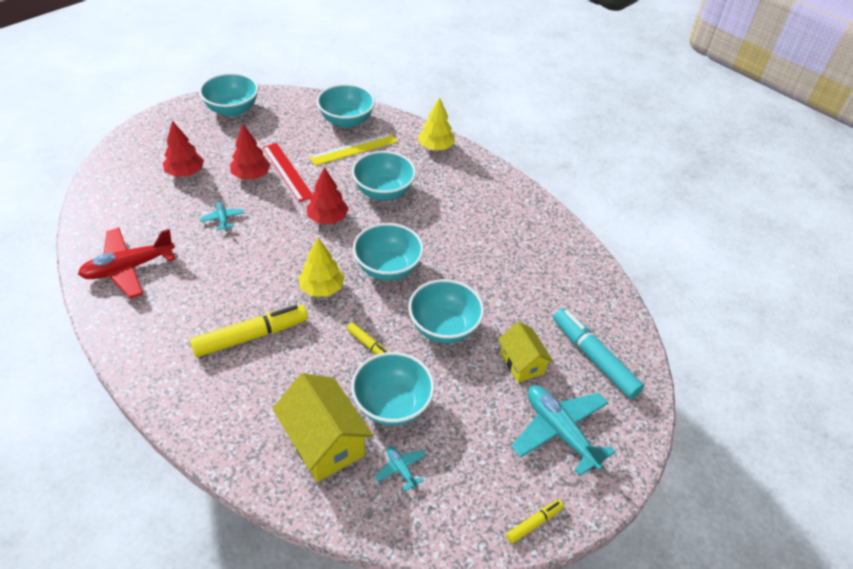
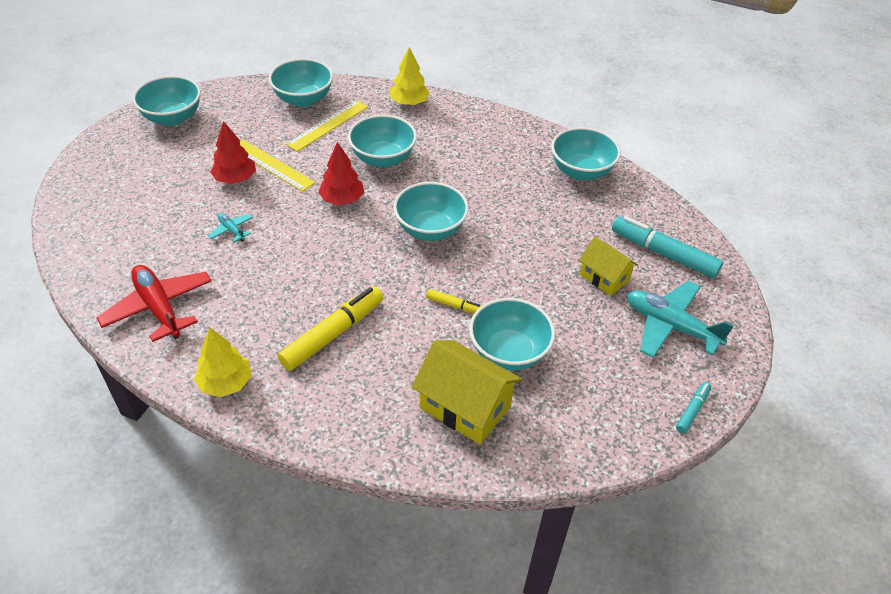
camera: 20 degrees left, 0 degrees up
red plane [78,228,175,298] -> red plane turned 105 degrees clockwise [96,265,212,342]
red tree [163,121,204,177] -> none
red ruler [263,143,312,202] -> yellow ruler [240,140,315,192]
yellow tree [299,238,345,296] -> yellow tree moved to [194,327,251,397]
turquoise plane [374,446,426,491] -> none
turquoise bowl [408,279,484,343] -> turquoise bowl moved to [551,127,621,181]
yellow marker [506,499,564,543] -> turquoise marker [676,382,711,434]

